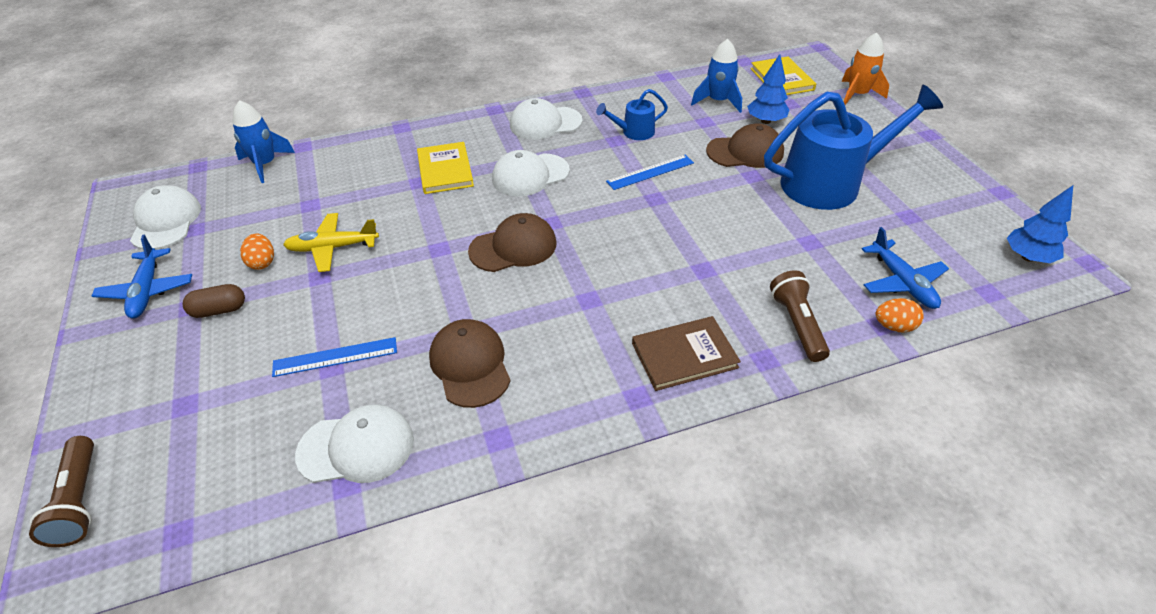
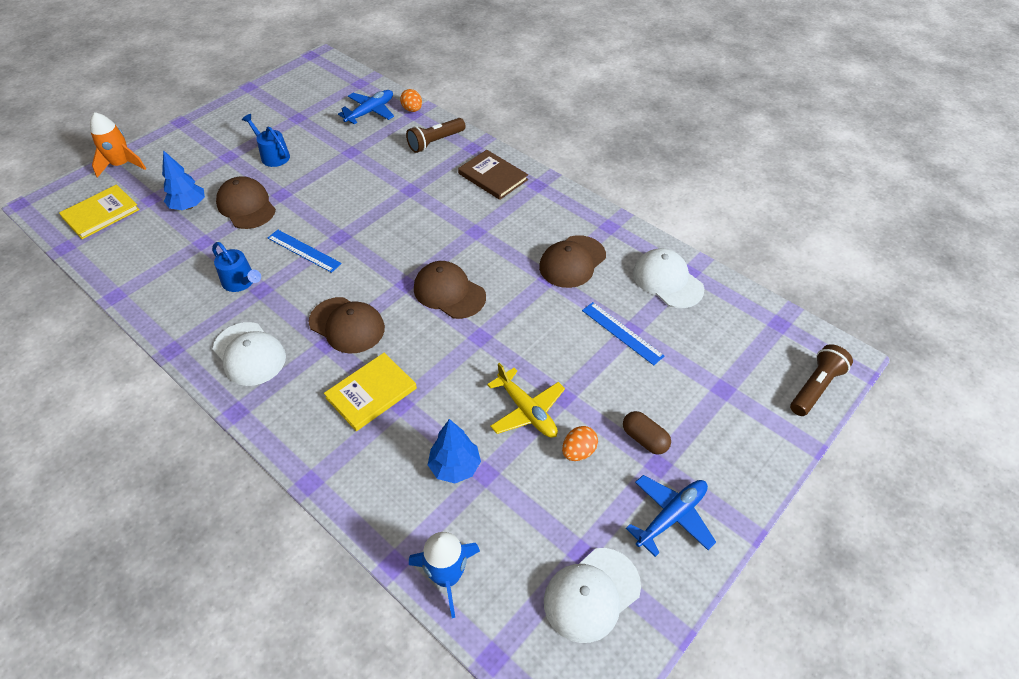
camera: 120 degrees left, 5 degrees up
white cap [492,150,570,196] -> brown cap [309,297,385,354]
blue rocket [691,39,742,113] -> none
blue watering can [764,84,943,210] -> blue watering can [242,114,290,167], size x0.46
blue tree [1007,185,1073,263] -> blue tree moved to [428,419,481,484]

